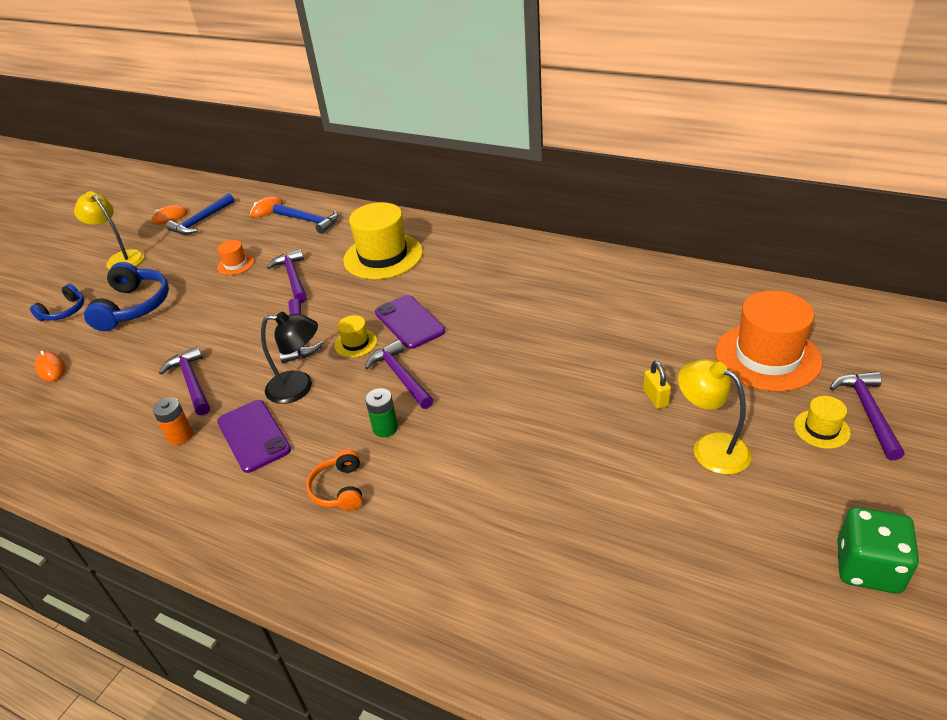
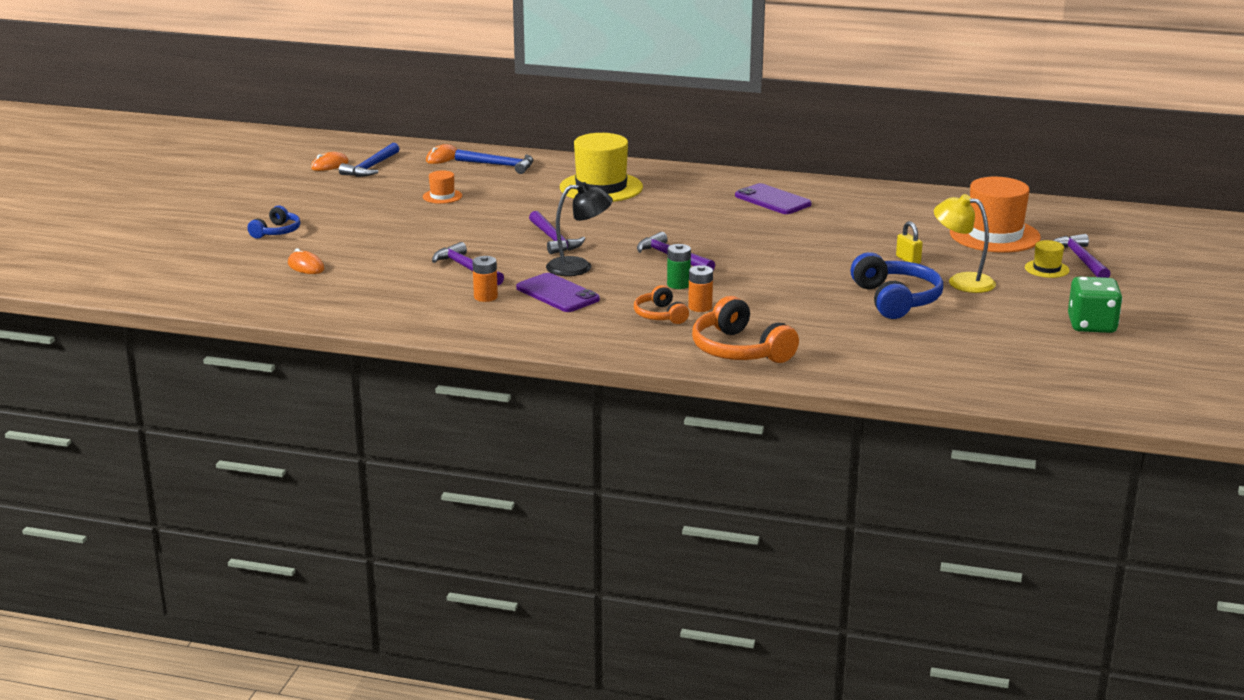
camera: 15 degrees left, 15 degrees down
yellow lamp [74,191,145,270] -> none
blue headphones [84,262,169,331] -> blue headphones moved to [851,252,943,319]
purple hammer [267,249,307,303] -> none
yellow hat [334,315,377,358] -> none
purple phone [375,295,445,349] -> purple phone moved to [735,183,812,214]
none -> orange battery [688,265,713,312]
none -> orange headphones [692,296,799,363]

